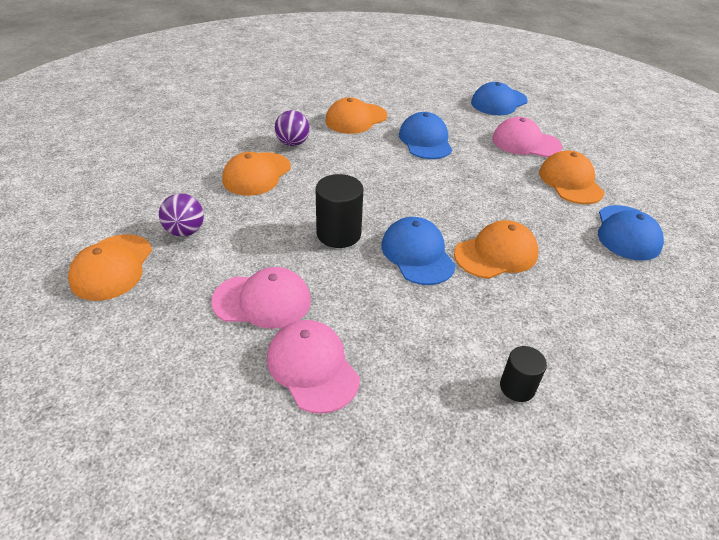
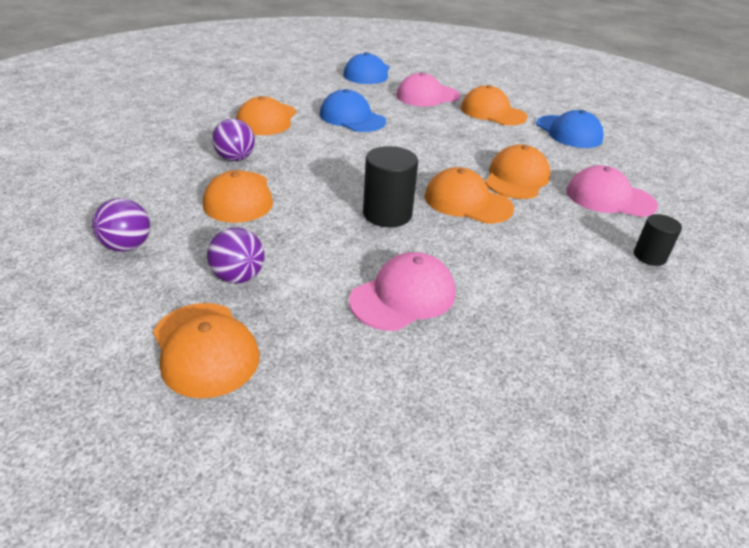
camera: 40 degrees left, 5 degrees down
pink cap [267,320,360,414] -> pink cap moved to [566,165,658,217]
blue cap [381,217,456,285] -> orange cap [425,167,514,224]
none -> purple ball [92,198,150,252]

